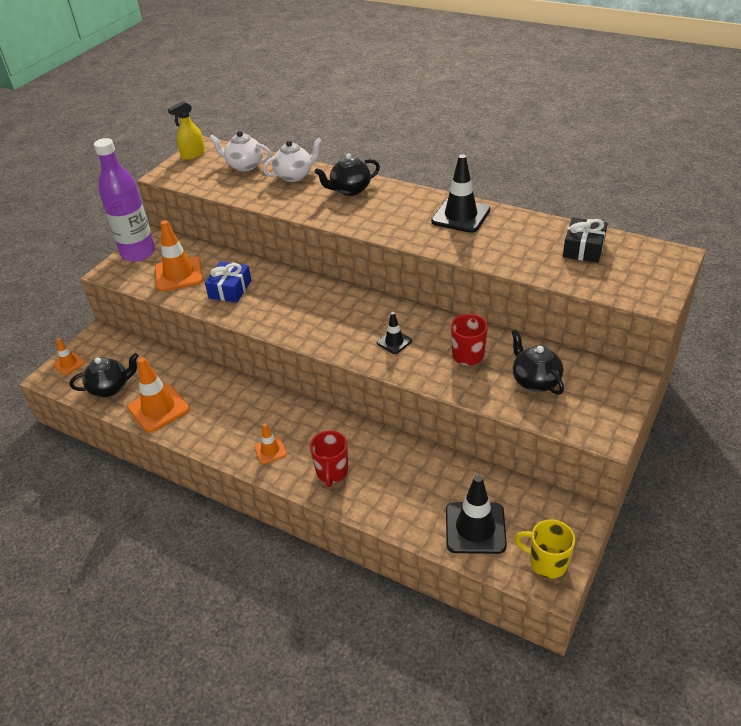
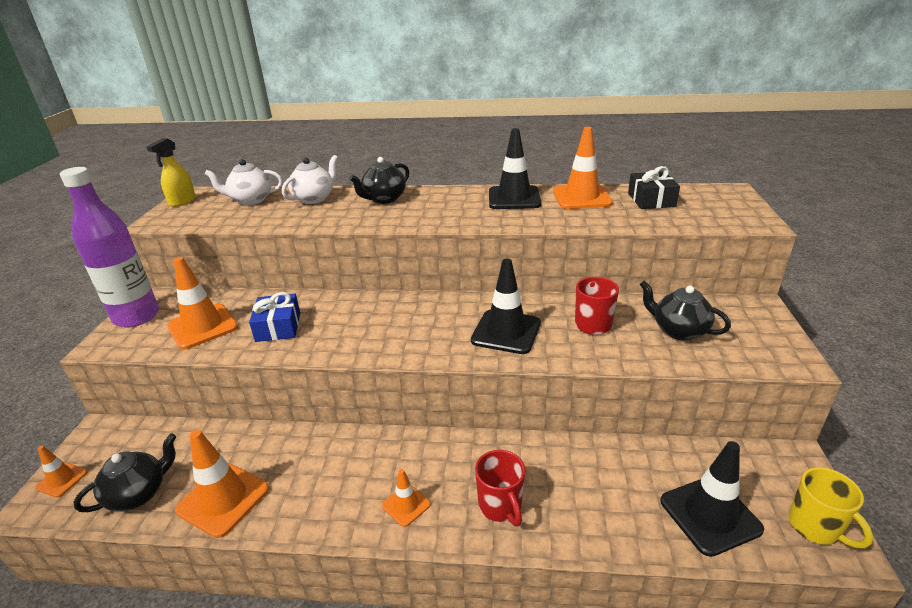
camera: 25 degrees left, 10 degrees down
black traffic cone [377,312,412,354] -> black traffic cone [471,258,541,354], size x1.87
yellow mug [514,519,575,579] -> yellow mug turned 120 degrees counterclockwise [789,467,873,548]
none -> orange traffic cone [553,127,613,209]

